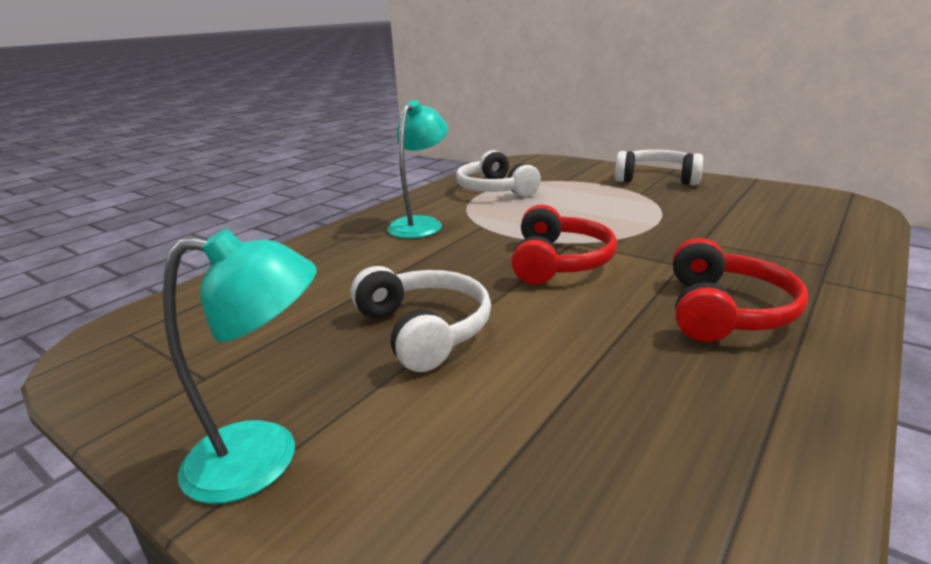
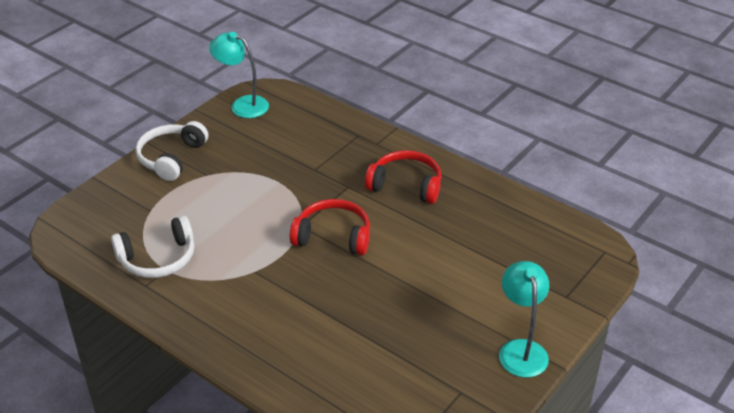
camera: 90 degrees left, 15 degrees up
white headphones [351,266,491,372] -> none
turquoise lamp [387,100,448,238] -> turquoise lamp moved to [209,32,269,118]

